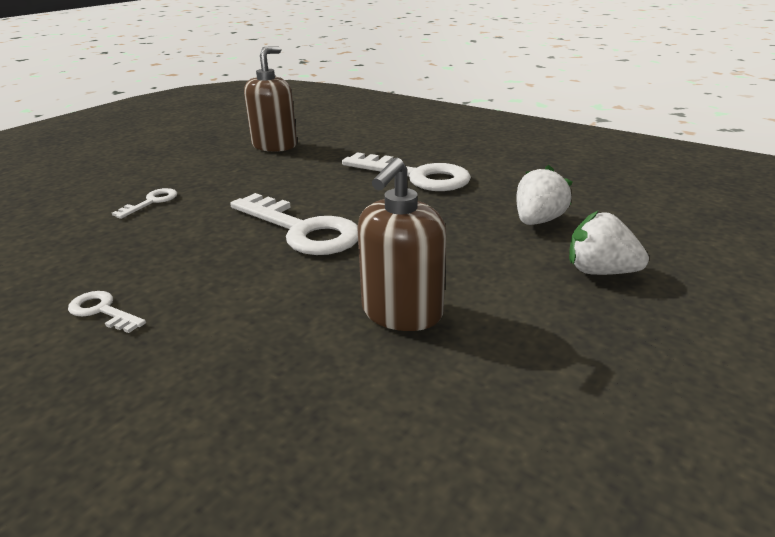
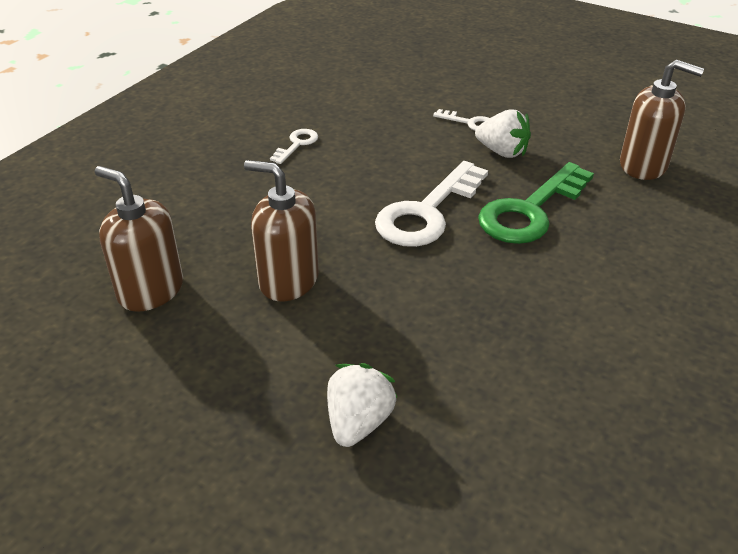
camera: 85 degrees right, 10 degrees up
white key [342,152,471,191] -> none
white strawberry [516,165,573,225] -> white strawberry moved to [475,109,531,158]
none -> brown soap dispenser [95,166,183,312]
none -> green key [478,162,594,244]

